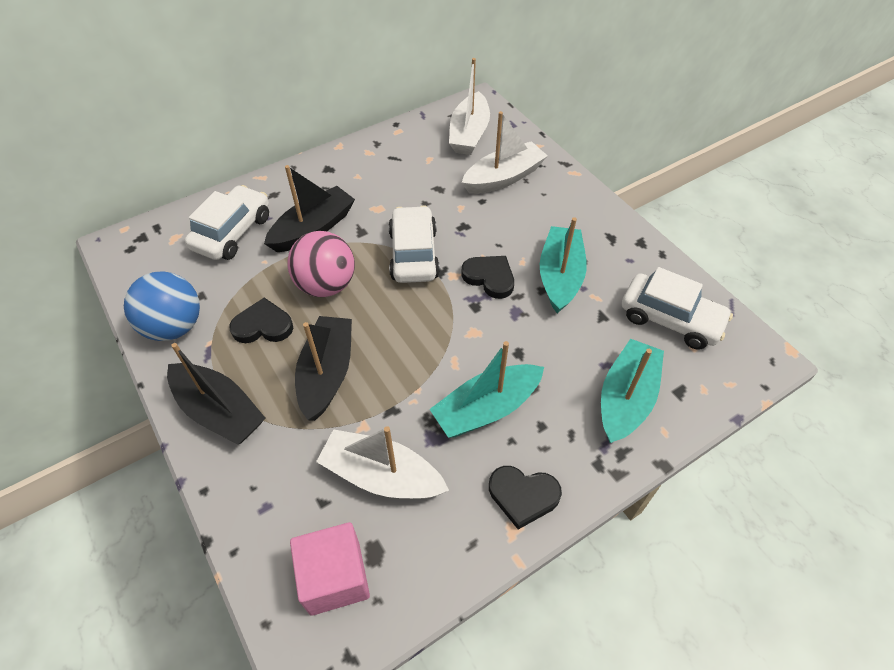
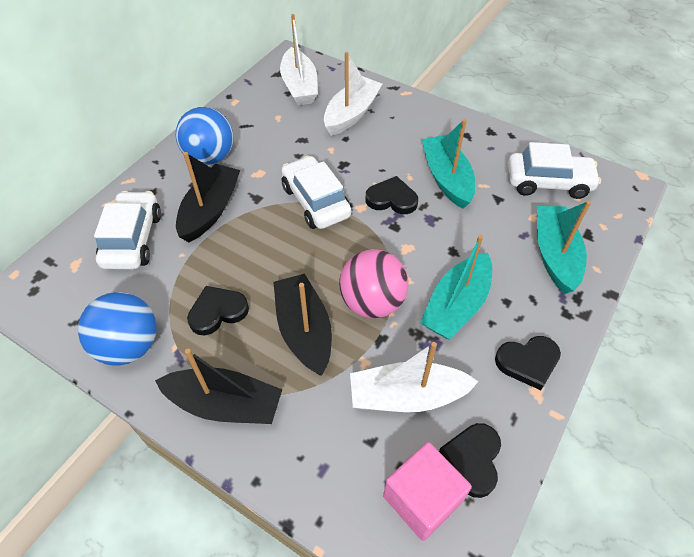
camera: 25 degrees left, 0 degrees up
pink ball [287,231,355,297] -> pink ball moved to [339,249,409,318]
none -> blue ball [176,107,234,165]
none -> black heart [439,423,501,498]

